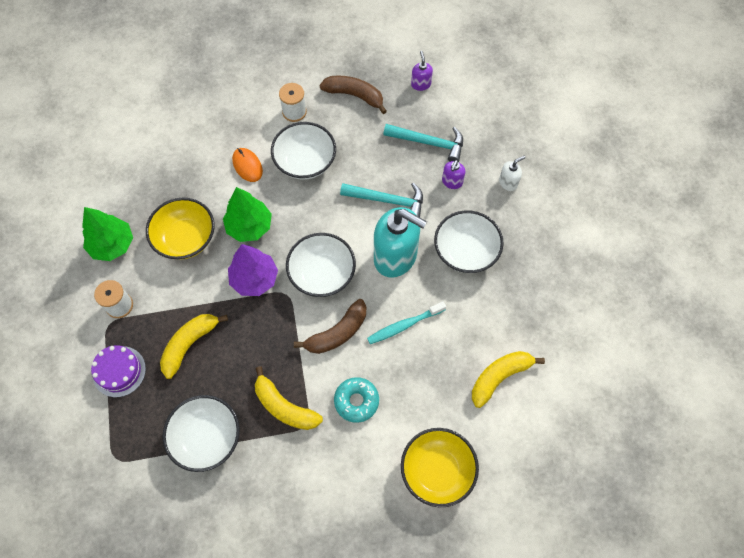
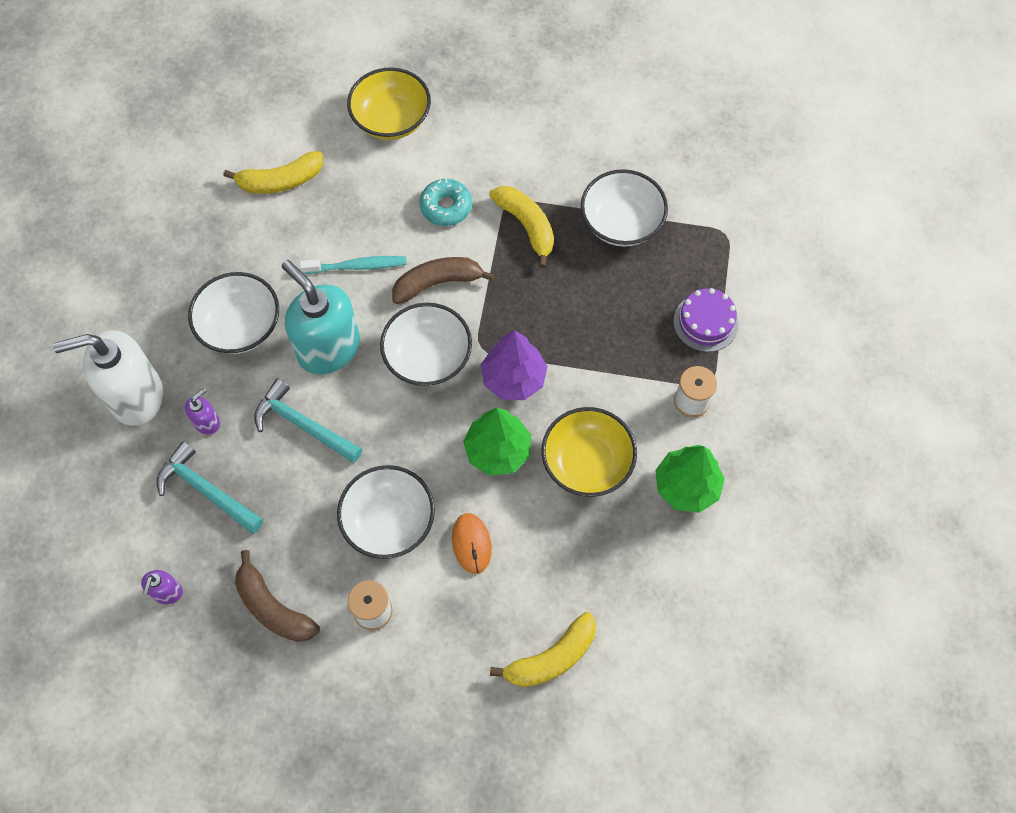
camera: 160 degrees left, 0 degrees up
yellow banana [160,314,228,379] -> yellow banana moved to [490,612,596,687]
white soap dispenser [499,156,525,191] -> white soap dispenser [53,330,163,426], size x2.29

